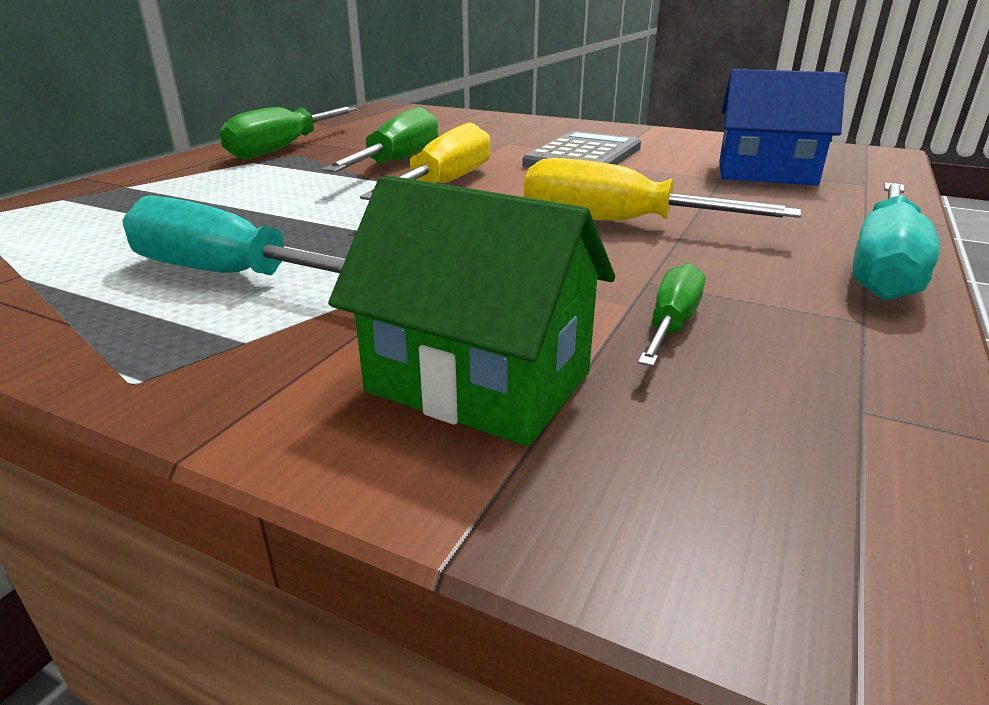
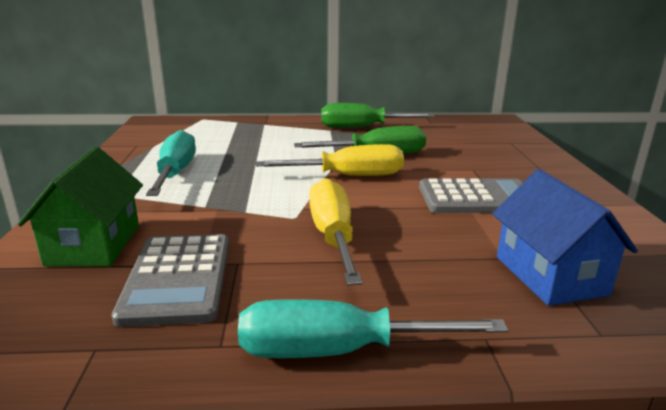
camera: 60 degrees right, 5 degrees down
green screwdriver [638,263,705,367] -> grey calculator [111,234,229,327]

